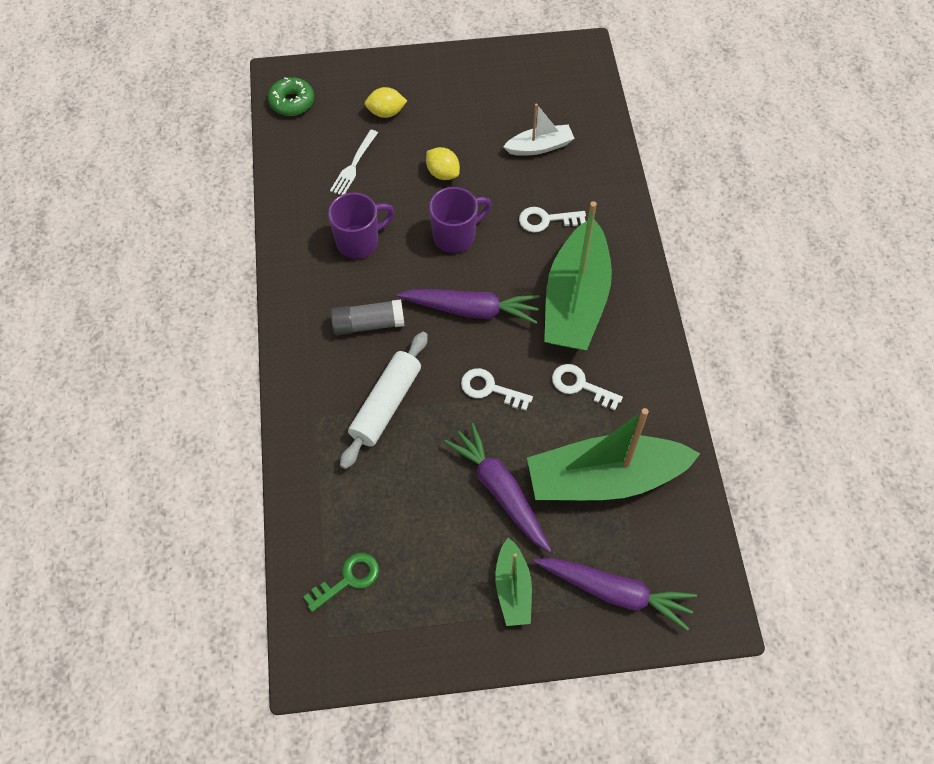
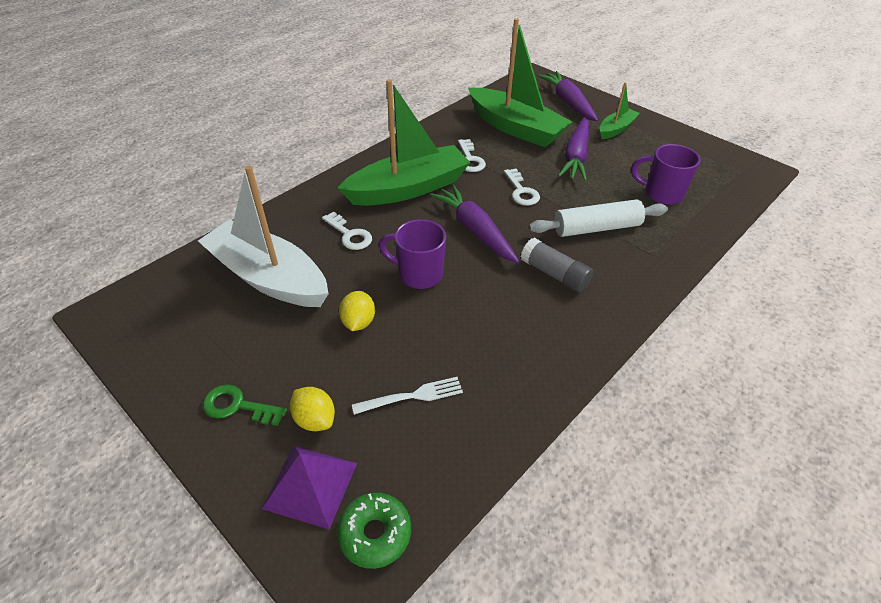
camera: 130 degrees left, 15 degrees down
green key [303,553,379,612] -> green key moved to [203,384,287,426]
purple mug [328,192,395,259] -> purple mug moved to [631,144,700,205]
white boat [503,104,575,156] -> white boat [198,166,329,307], size x1.99
none -> purple pyramid [262,446,357,529]

